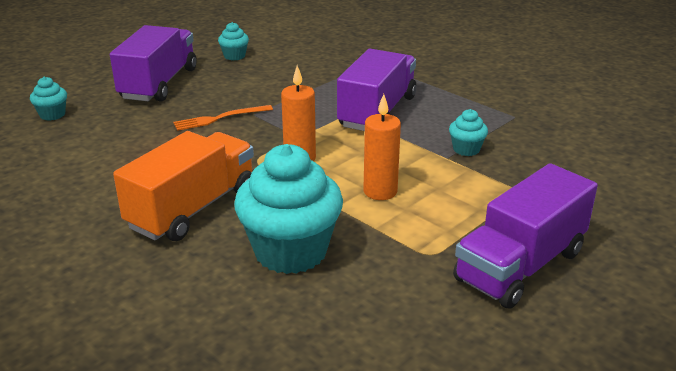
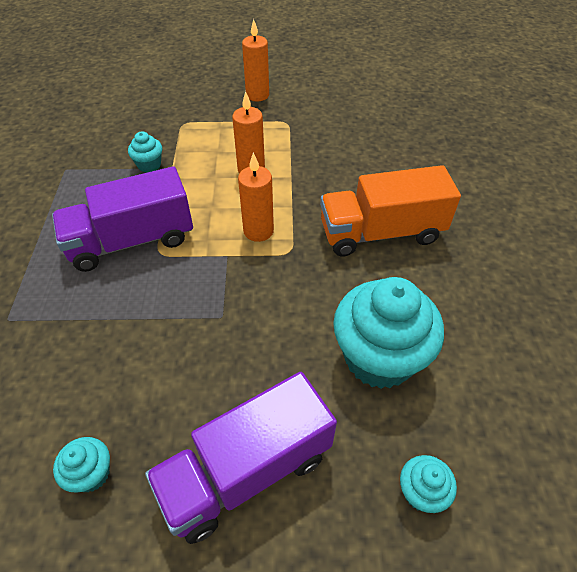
camera: 135 degrees left, 20 degrees up
orange fork [173,105,273,131] -> none
turquoise cupcake [234,144,343,274] -> turquoise cupcake moved to [333,277,444,389]
purple truck [453,163,598,309] -> orange candle [242,19,269,102]

